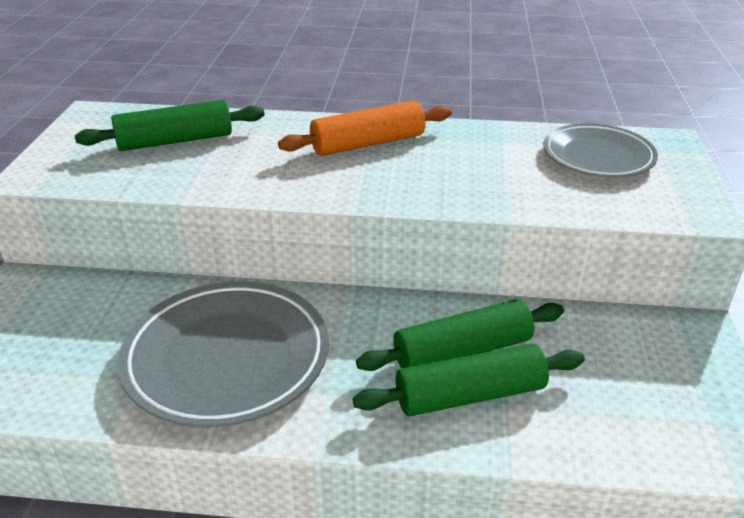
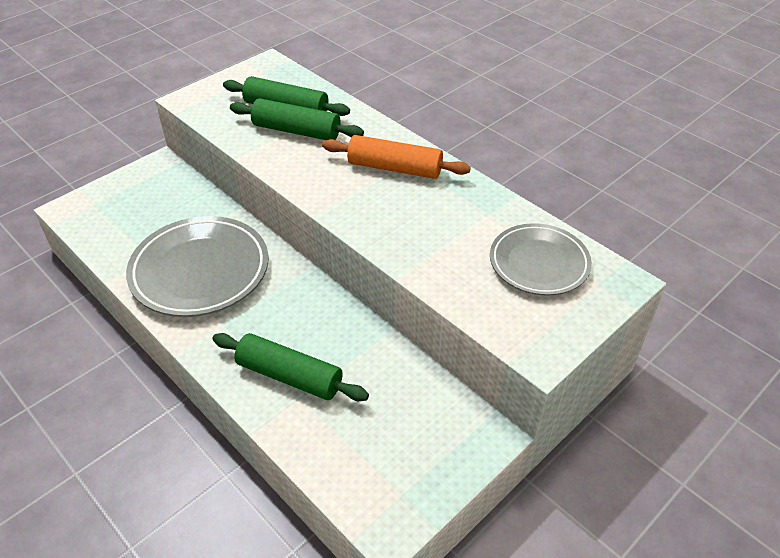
camera: 40 degrees right, 10 degrees up
green rolling pin [356,299,564,371] -> green rolling pin moved to [230,98,364,140]

